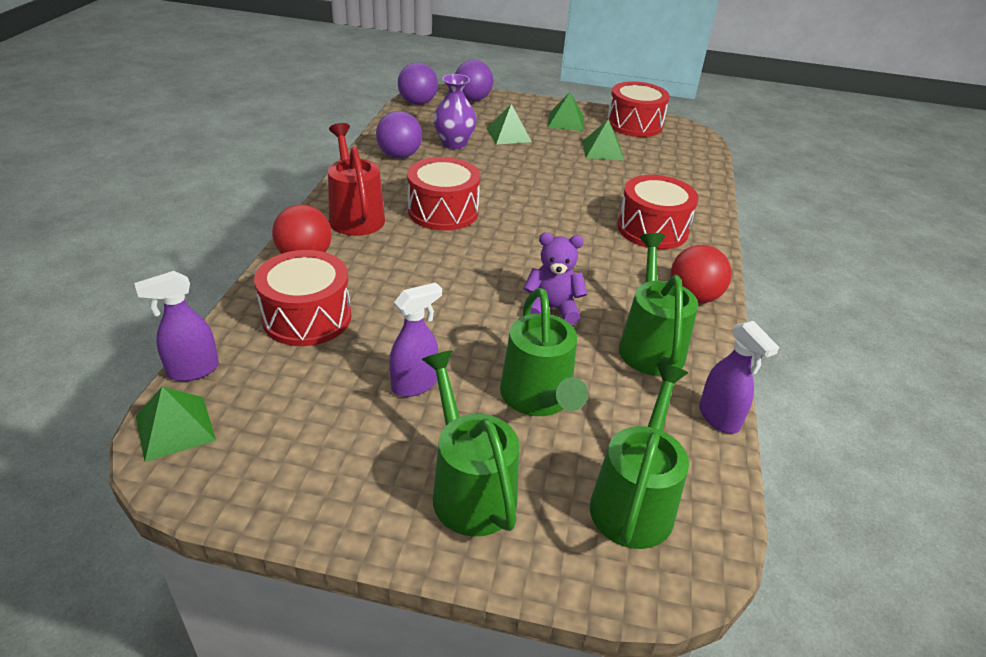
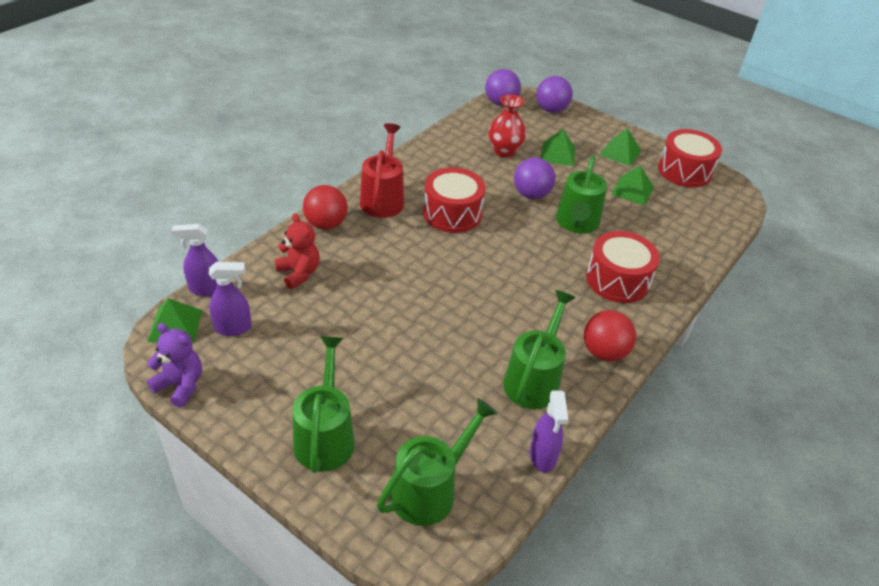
camera: 25 degrees right, 5 degrees up
red drum [254,250,351,346] -> red teddy bear [275,213,320,289]
purple ball [376,111,422,158] -> purple ball moved to [514,157,556,199]
purple spray bottle [389,282,442,397] -> purple spray bottle moved to [209,262,252,336]
purple vase [433,74,477,149] -> red vase [489,94,526,158]
green watering can [500,288,588,416] -> green watering can moved to [556,155,607,234]
purple teddy bear [523,233,587,325] -> purple teddy bear moved to [147,323,202,408]

